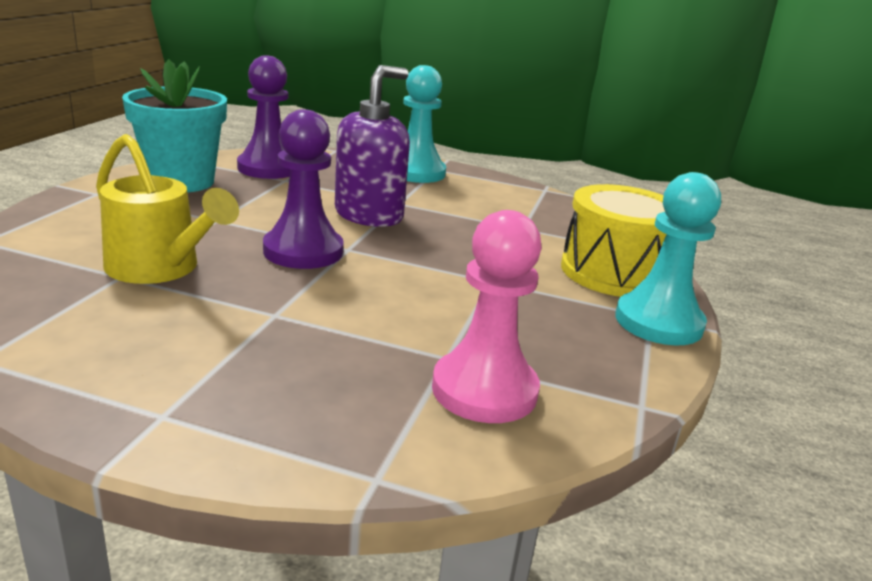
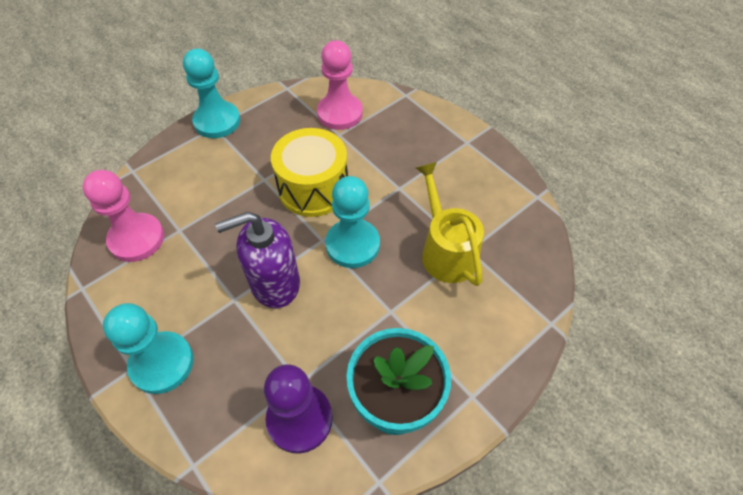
camera: 145 degrees left, 30 degrees up
purple pawn [263,109,344,269] -> turquoise pawn [325,176,380,268]
yellow drum [561,184,666,297] -> yellow drum moved to [271,128,348,217]
none -> pink pawn [83,170,164,262]

